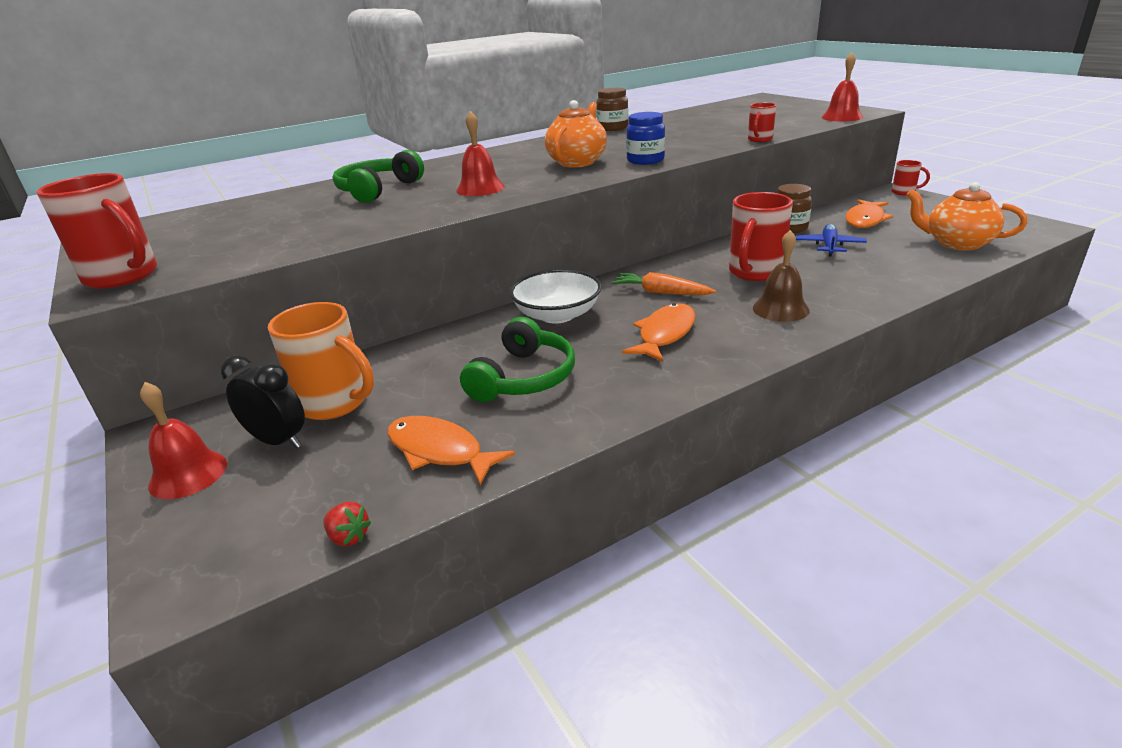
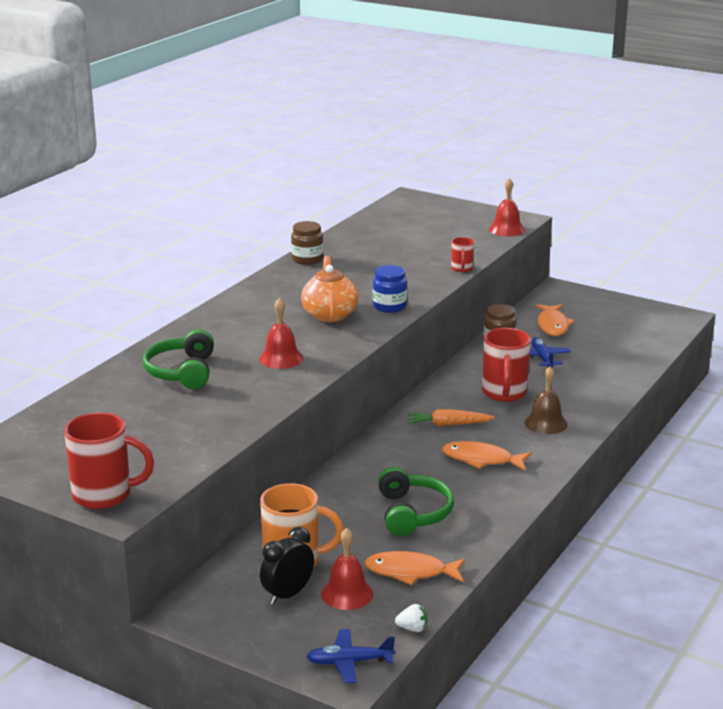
camera: 30 degrees left, 5 degrees down
red bell [140,382,227,499] -> red bell moved to [321,528,373,610]
black clock [220,355,305,449] -> black clock turned 45 degrees counterclockwise [260,527,314,605]
red strawberry [324,501,371,547] -> white strawberry [395,604,427,632]
white bowl [510,270,602,323] -> none
orange fish [622,303,696,362] -> orange fish turned 75 degrees counterclockwise [442,441,531,470]
red mug [892,160,930,195] -> none
orange teapot [906,182,1027,250] -> none
none -> blue plane [306,629,395,683]

